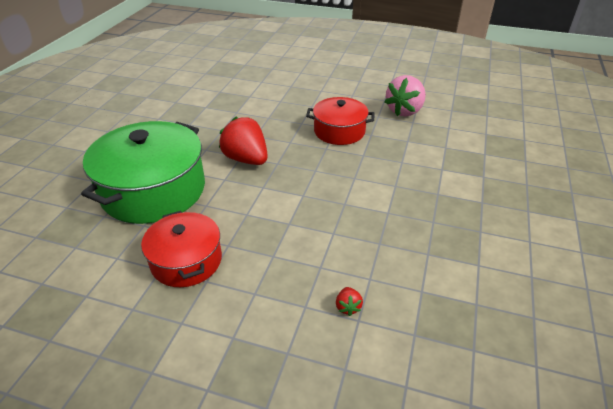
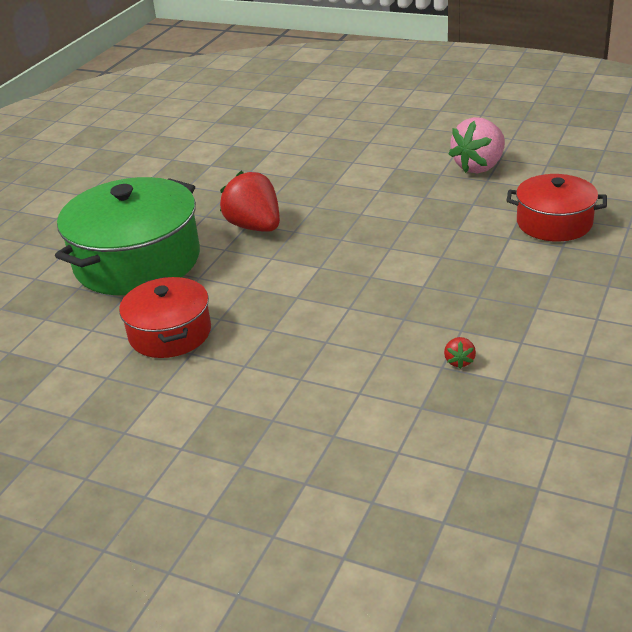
camera: 10 degrees right, 5 degrees down
red pot [306,97,375,145] -> red pot moved to [506,174,607,241]
red strawberry [336,287,363,316] -> red strawberry moved to [444,337,476,369]

